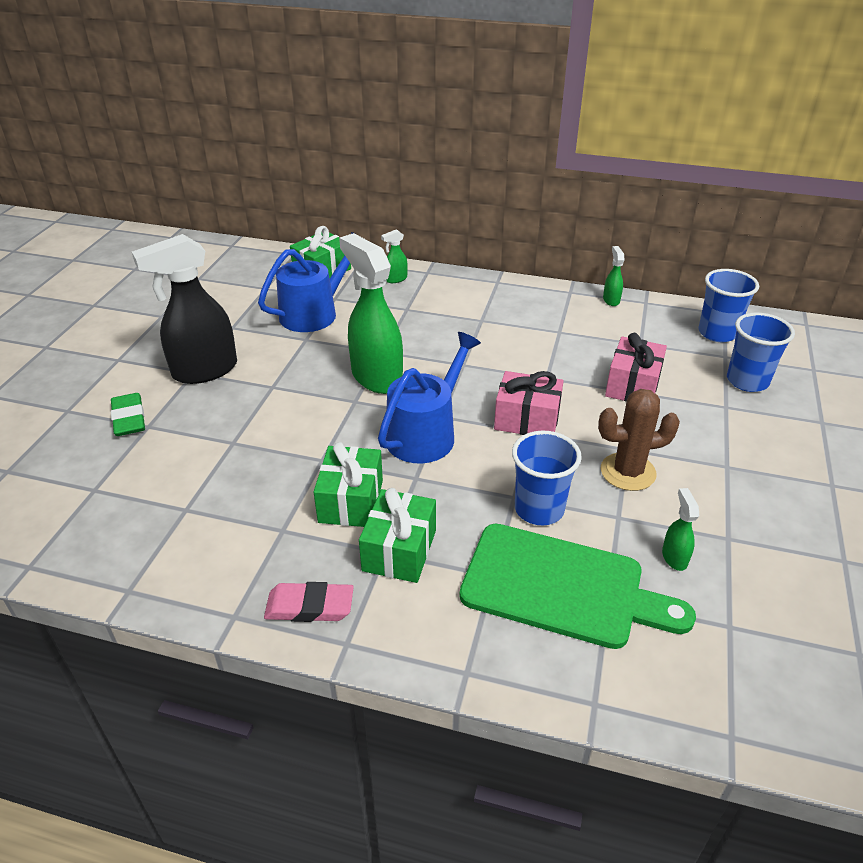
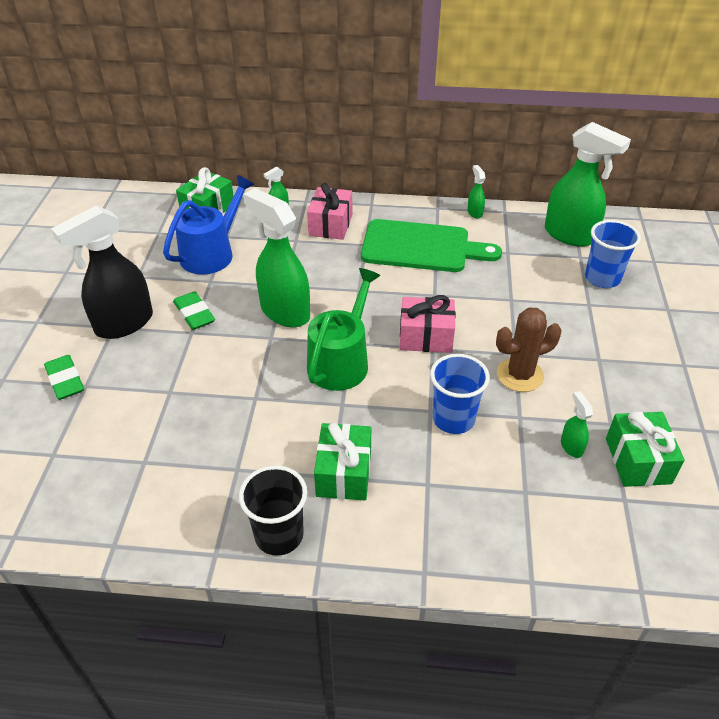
camera: 10 degrees left, 5 degrees up
pink eraser [264,582,354,622] -> black cup [239,465,307,556]
green gift [314,442,383,527] -> green gift moved to [606,411,685,487]
blue watering can [378,332,481,463] -> green watering can [307,268,381,391]
green cutting board [459,524,696,649] -> green cutting board moved to [361,219,502,272]
pink gift [605,333,667,402] -> pink gift moved to [307,183,352,240]
blue cup [698,269,759,342] -> green spray bottle [545,122,631,247]
none -> green eraser [173,291,215,330]

